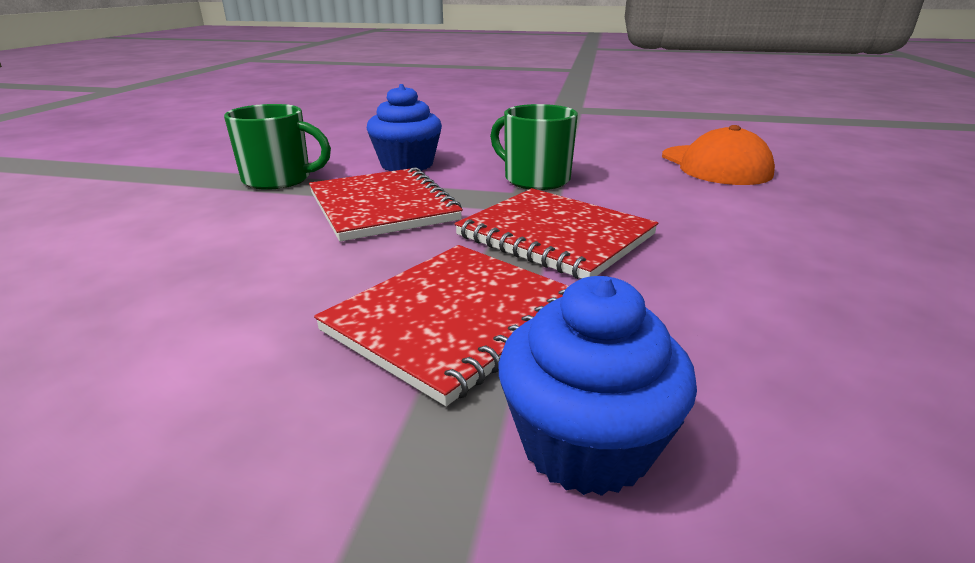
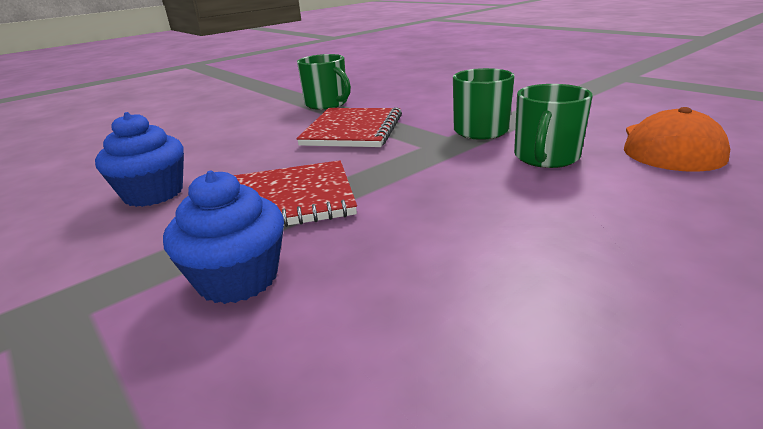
camera: 40 degrees right, 0 degrees up
blue cupcake [367,84,442,171] -> blue cupcake moved to [95,112,184,207]
red notebook [455,188,658,279] -> none
none -> green mug [514,84,593,168]

